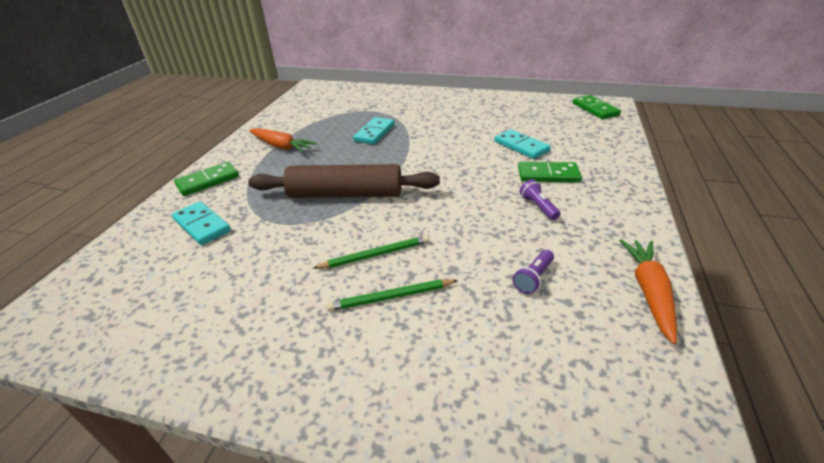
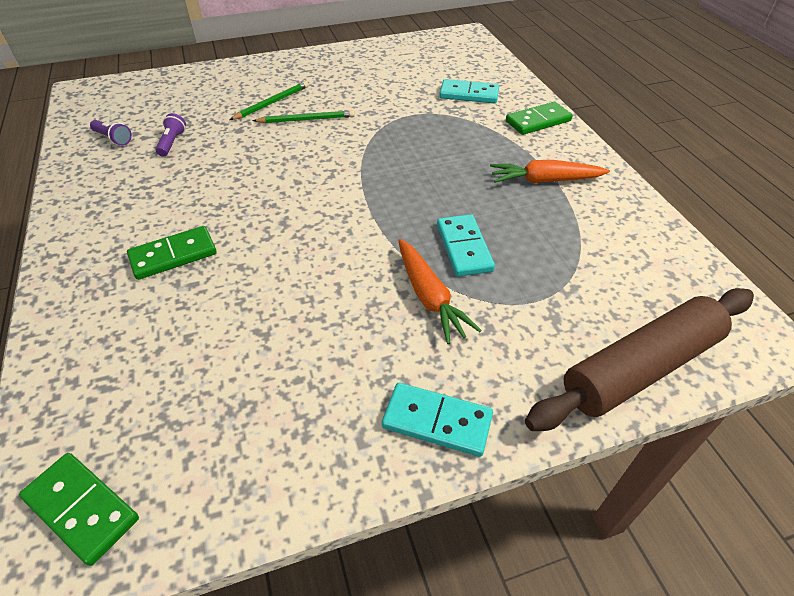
camera: 145 degrees right, 10 degrees up
green domino [174,162,239,196] -> green domino turned 45 degrees clockwise [506,102,573,135]
brown rolling pin [248,164,440,198] -> brown rolling pin moved to [525,288,754,431]
green pencil [313,235,429,269] -> green pencil turned 135 degrees counterclockwise [253,110,355,123]
turquoise domino [494,129,551,159] -> turquoise domino moved to [382,383,493,457]
purple flashlight [520,179,560,220] -> purple flashlight moved to [90,120,132,146]
orange carrot [619,239,677,344] -> orange carrot moved to [398,239,482,344]

